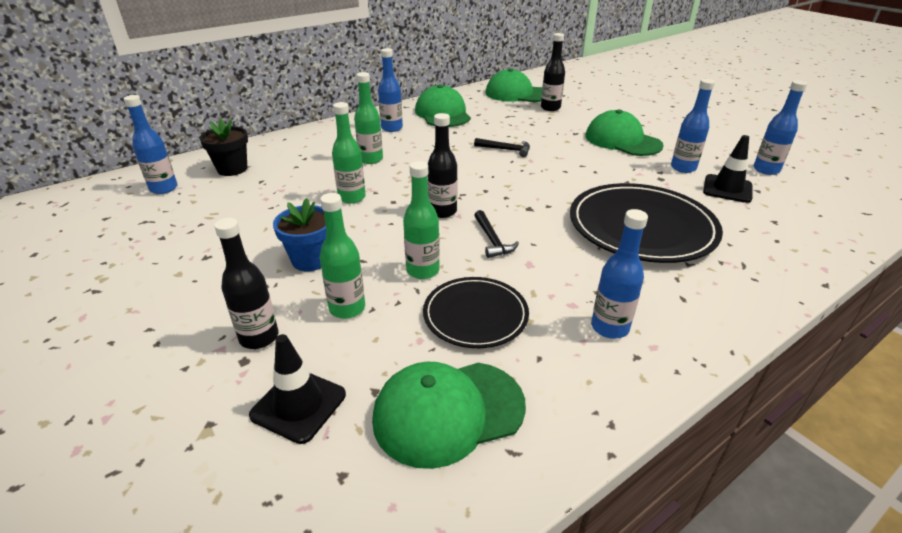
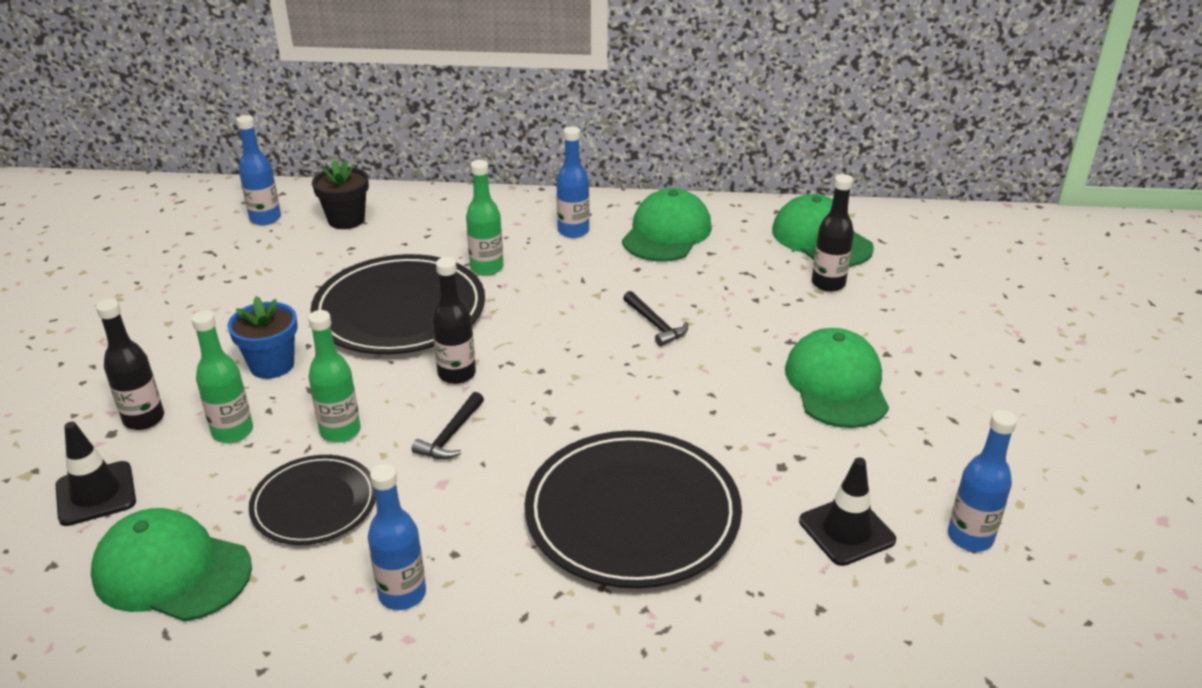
camera: 40 degrees right, 0 degrees up
green bottle [332,102,366,204] -> black plate [311,254,485,354]
blue bottle [671,79,715,173] -> none

